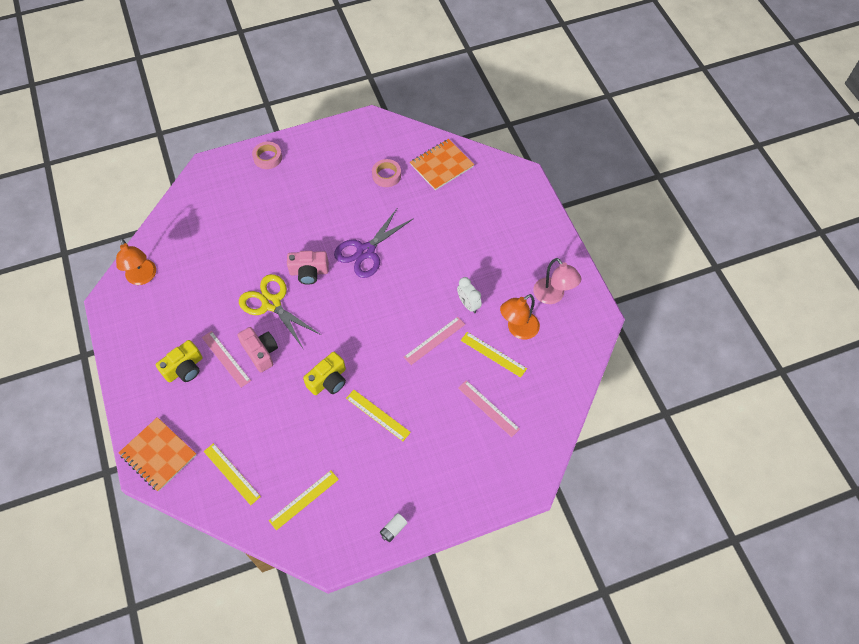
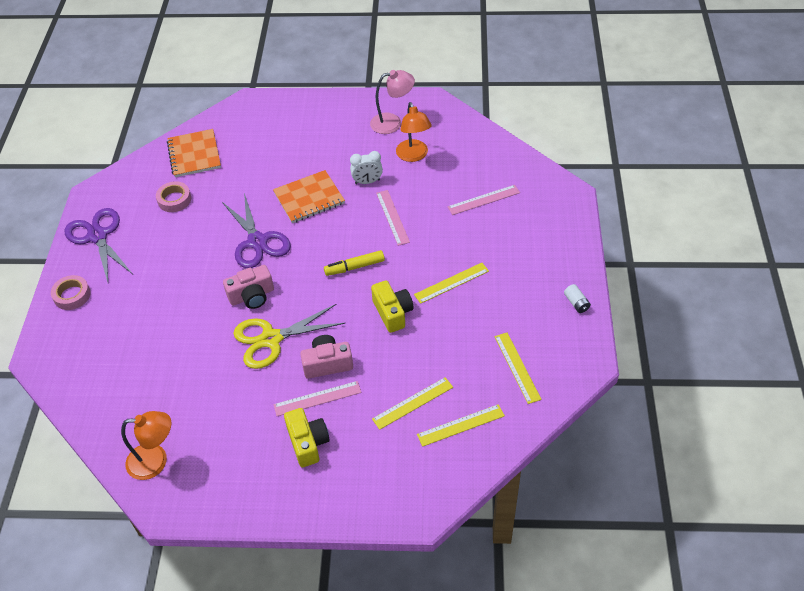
camera: 65 degrees left, 10 degrees down
orange notebook [118,417,196,492] -> orange notebook moved to [273,170,345,223]
pink camera [287,251,329,285] -> pink camera turned 45 degrees clockwise [223,265,274,309]
yellow ruler [461,332,527,378] -> yellow ruler moved to [372,377,453,430]
none -> purple scissors [65,208,133,282]
none -> yellow marker [324,250,385,276]

